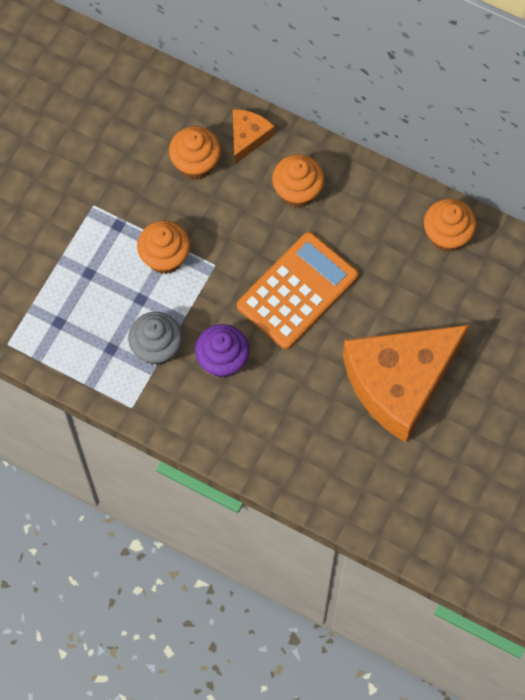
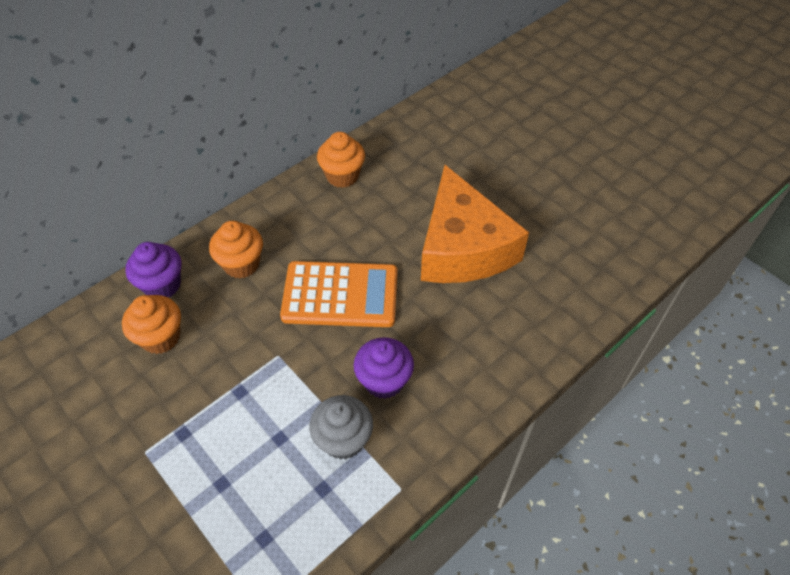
camera: 70 degrees left, 15 degrees down
orange cupcake [137,221,190,274] -> none
orange cheese [233,109,275,164] -> purple cupcake [125,242,182,297]
orange calculator [237,232,358,349] -> orange calculator turned 120 degrees clockwise [280,261,397,327]

